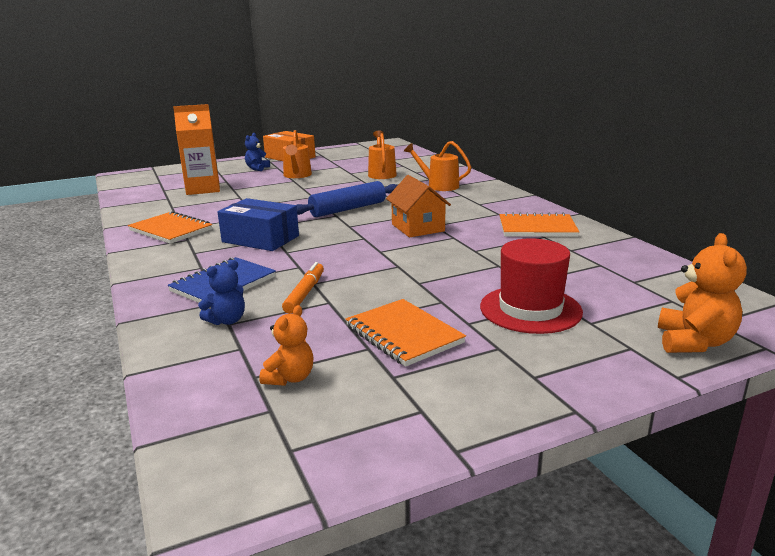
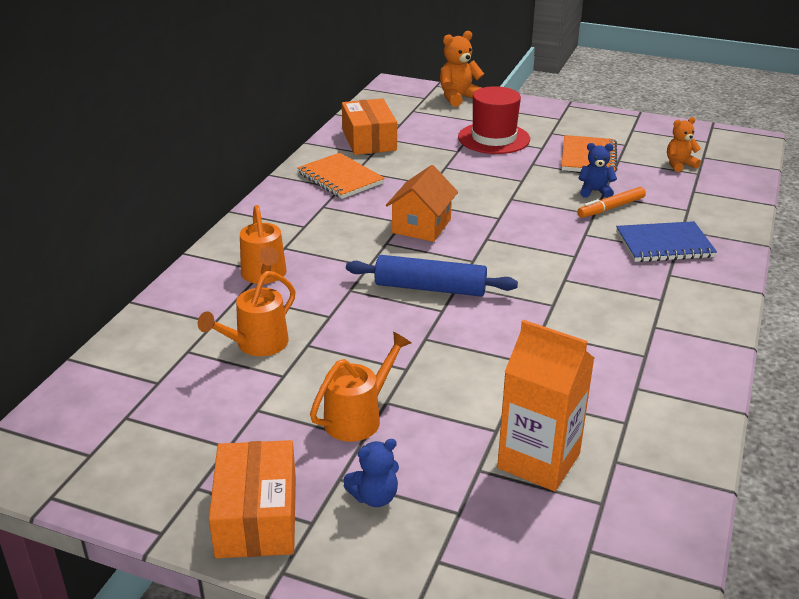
camera: 135 degrees left, 10 degrees up
orange notebook [128,211,212,244] -> none
blue teddy bear [198,260,245,325] -> blue teddy bear moved to [578,143,617,198]
blue box [218,198,299,251] -> none
none -> orange box [342,98,397,155]

